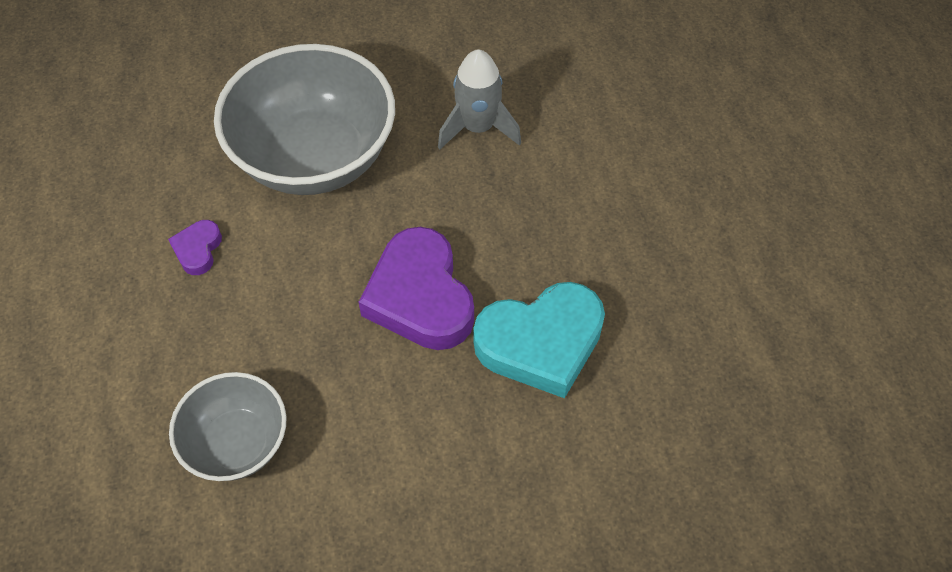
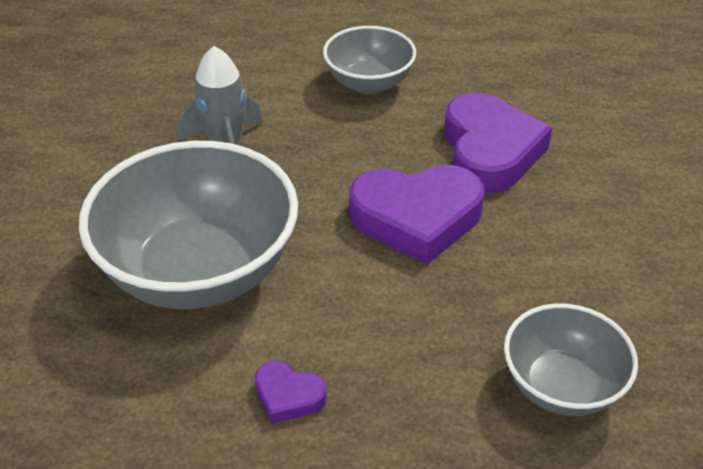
camera: 75 degrees left, 15 degrees down
turquoise heart [473,282,605,398] -> purple heart [444,93,552,193]
none -> grey bowl [323,26,416,94]

